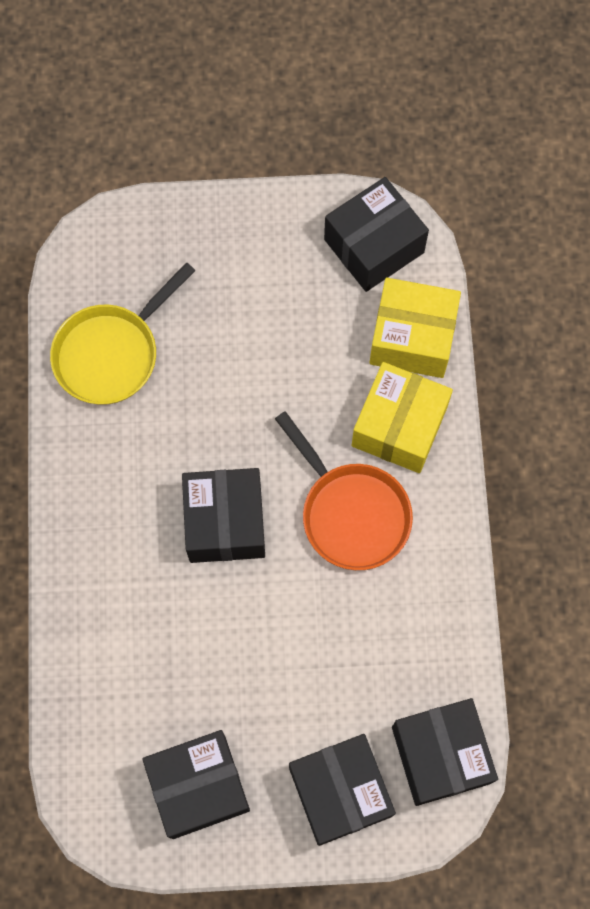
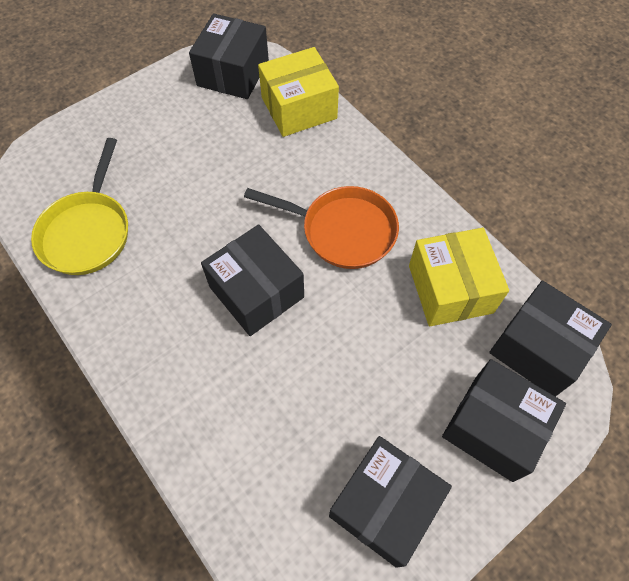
camera: 35 degrees left, 10 degrees down
yellow box [352,362,453,473] -> yellow box moved to [409,228,509,326]

